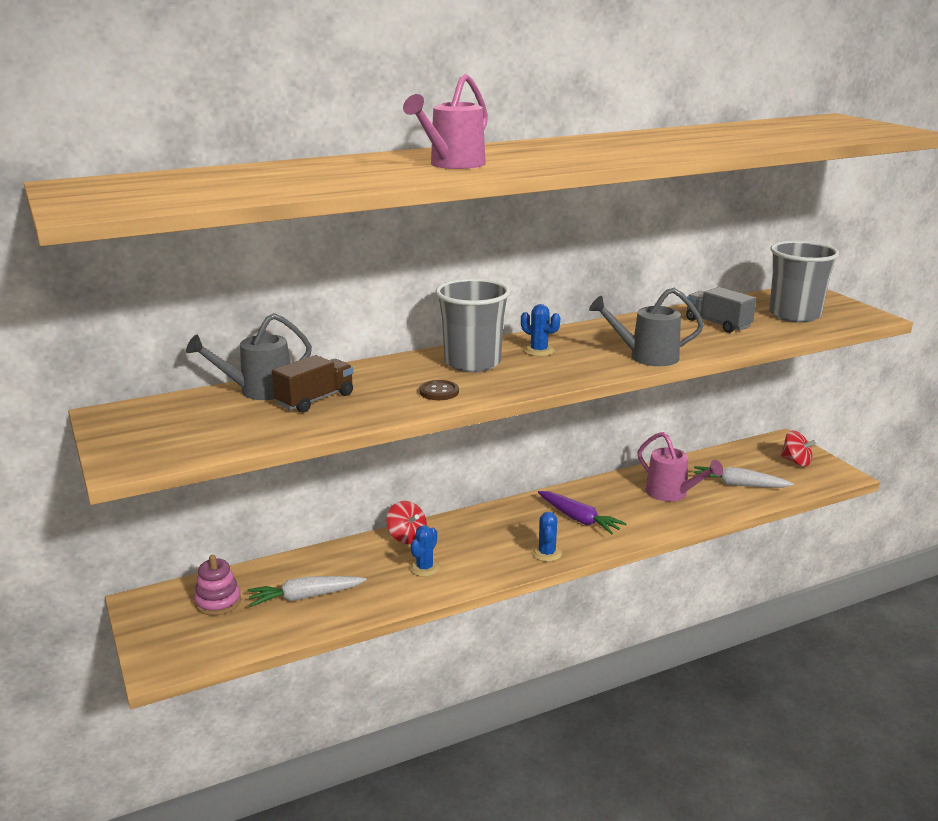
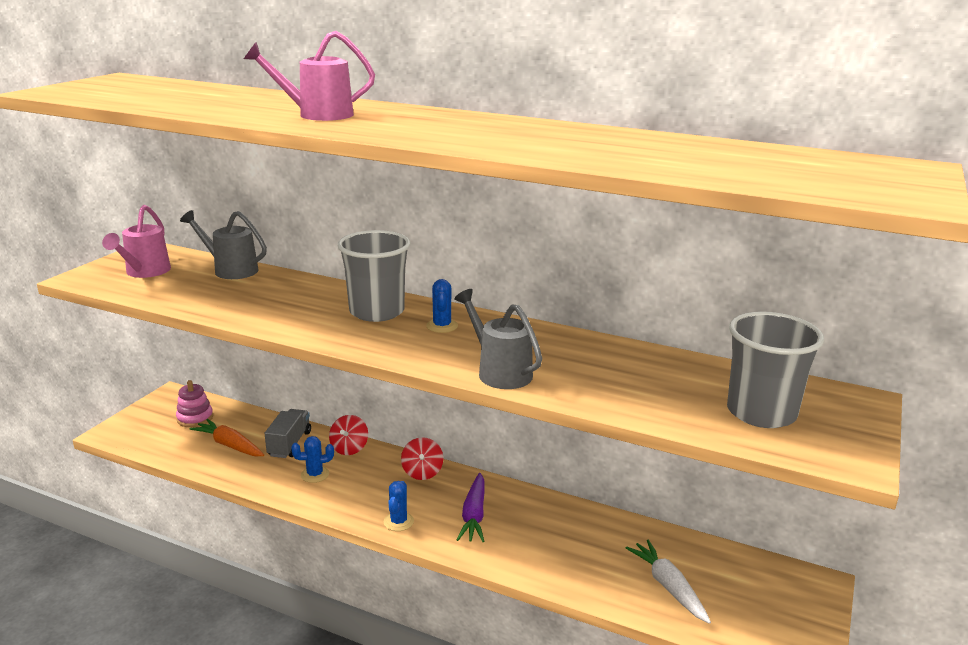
camera: 50 degrees right, 0 degrees up
white carrot [247,576,366,607] -> orange carrot [189,419,264,456]
brown truck [272,355,353,413] -> none
brown button [420,380,459,400] -> none
blue cactus [532,512,562,562] -> blue cactus turned 45 degrees counterclockwise [383,481,414,531]
pink watering can [637,432,723,502] -> pink watering can moved to [102,205,171,278]
grey truck [686,287,756,333] -> grey truck moved to [264,409,311,458]
red spinning top [781,431,818,467] -> red spinning top moved to [401,437,443,480]

